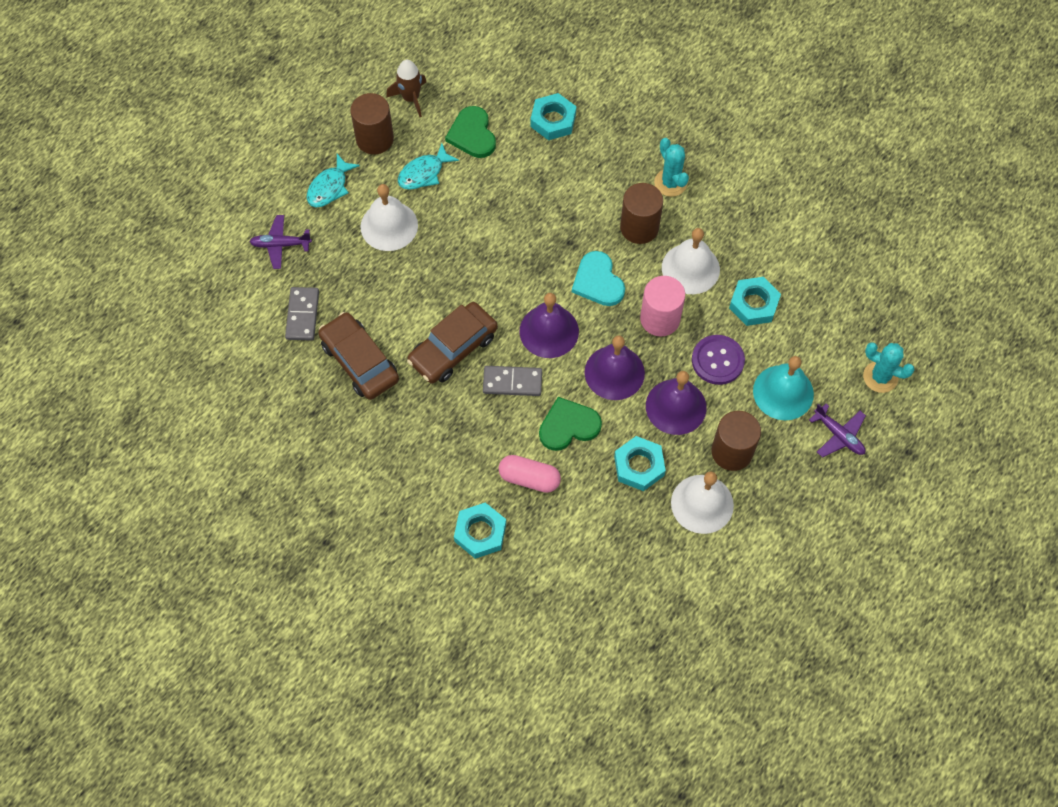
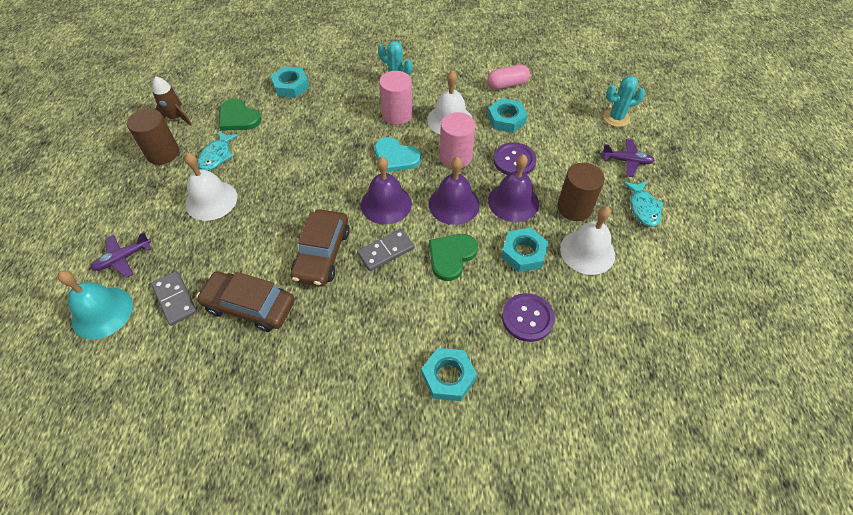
camera: 35 degrees left, 10 degrees down
turquoise fish [307,154,360,207] -> turquoise fish moved to [623,181,664,227]
pink capsule [499,455,561,493] -> pink capsule moved to [487,64,530,90]
brown cylinder [620,183,663,244] -> pink cylinder [379,71,413,125]
turquoise bell [753,356,814,420] -> turquoise bell moved to [58,270,133,339]
none -> purple button [502,293,555,342]

